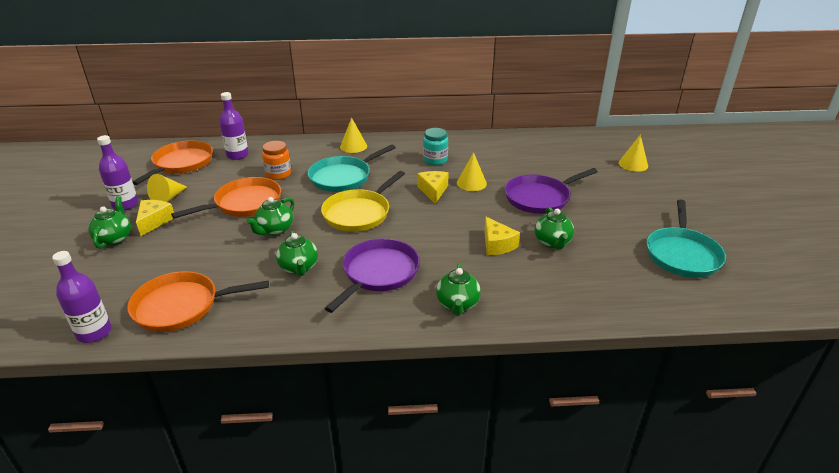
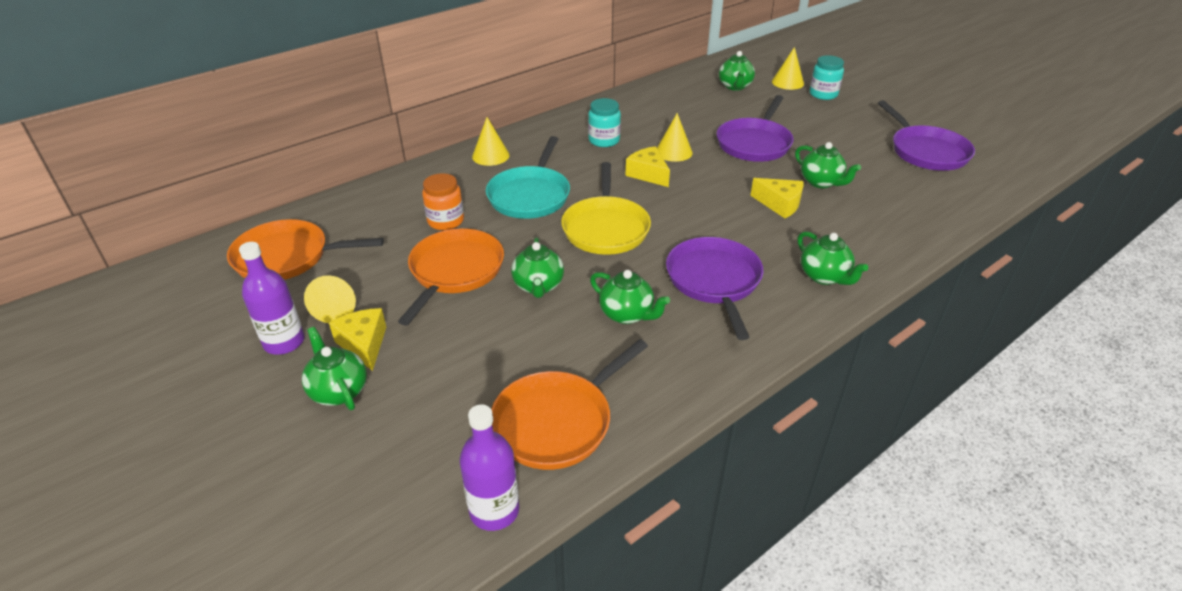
camera: 35 degrees left, 5 degrees up
orange pan [133,140,213,185] -> orange pan turned 75 degrees counterclockwise [227,219,384,280]
purple bottle [219,92,249,160] -> none
turquoise pan [647,199,726,278] -> purple pan [878,100,975,171]
none -> green teapot [719,51,755,91]
none -> turquoise jar [810,55,844,100]

